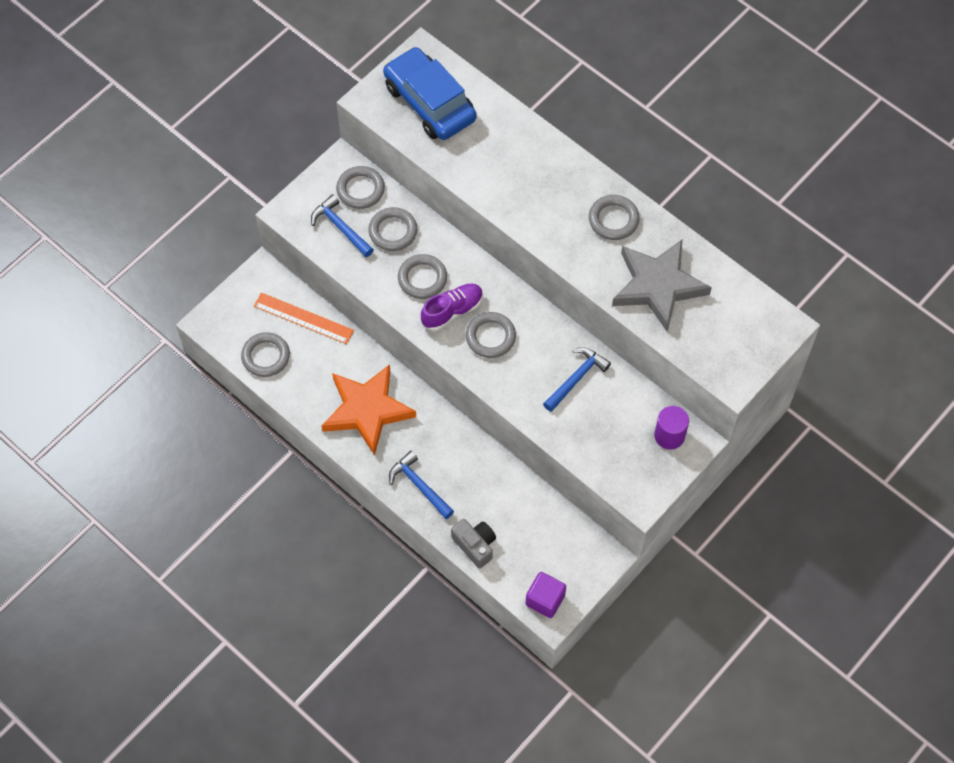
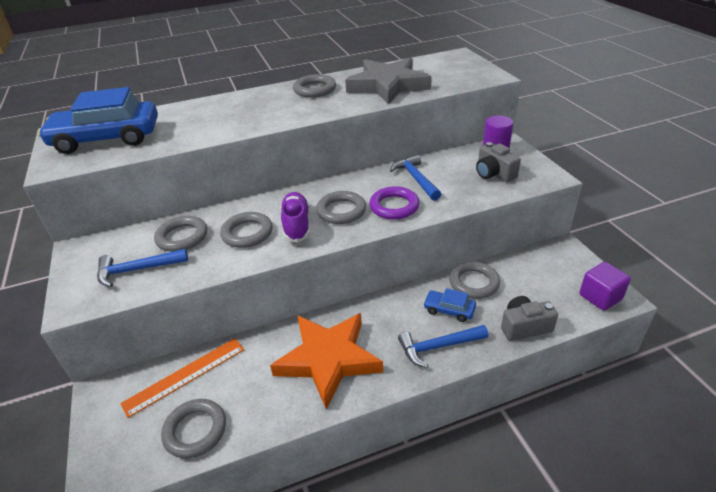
camera: 60 degrees left, 25 degrees down
grey ring [336,166,385,209] -> grey ring moved to [449,261,500,299]
none -> purple ring [369,186,419,219]
none -> blue car [423,288,476,322]
none -> grey camera [476,142,521,183]

